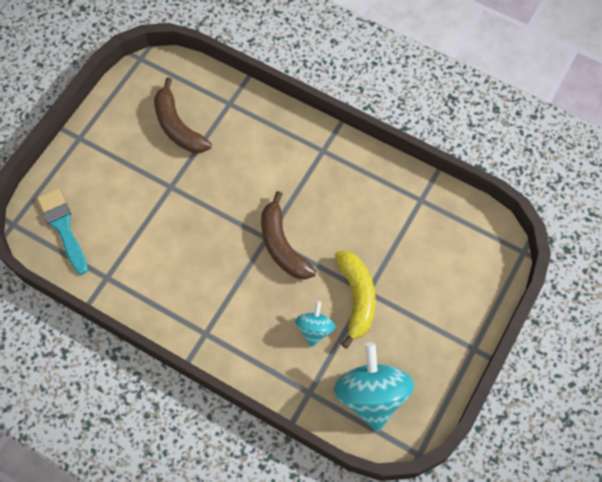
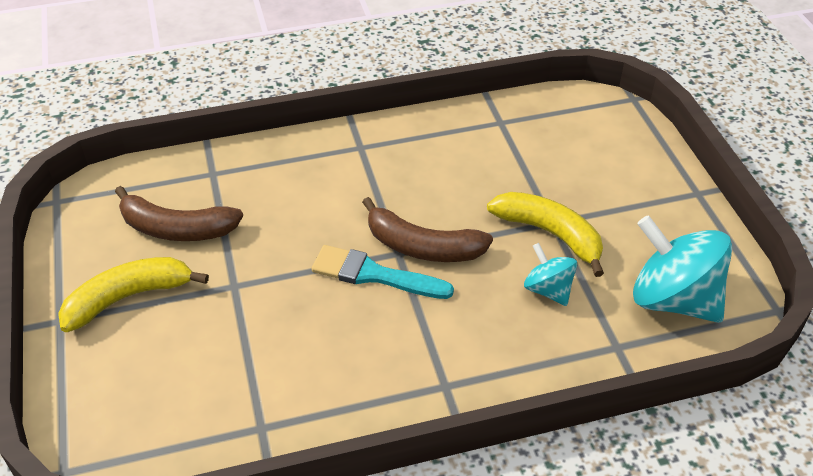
camera: 45 degrees left, 20 degrees down
turquoise brush [37,189,88,275] -> turquoise brush moved to [312,245,454,299]
none -> yellow banana [58,257,209,332]

